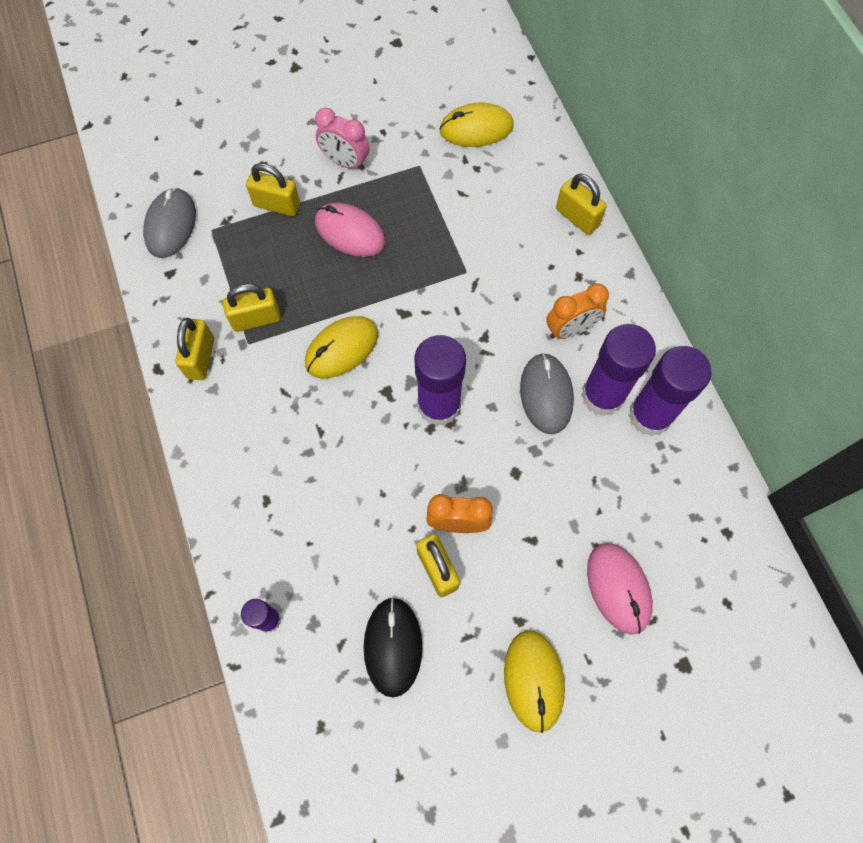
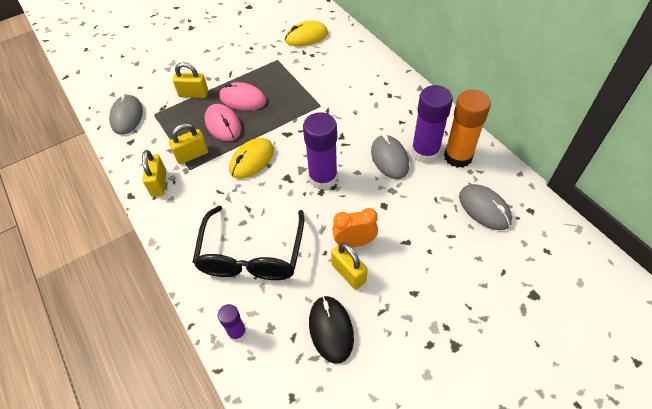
camera: 10 degrees left, 15 degrees down
pink clock [315,108,370,170] -> none
yellow mouse [504,630,565,733] -> none
orange clock [546,283,609,339] -> none
yellow padlock [556,174,607,235] -> none
pink mouse [587,543,653,635] -> pink mouse moved to [205,104,241,141]
purple glue stick [629,346,712,436] -> orange glue stick [444,89,491,168]
none -> black glasses [193,206,304,280]
none -> grey mouse [459,184,512,230]

